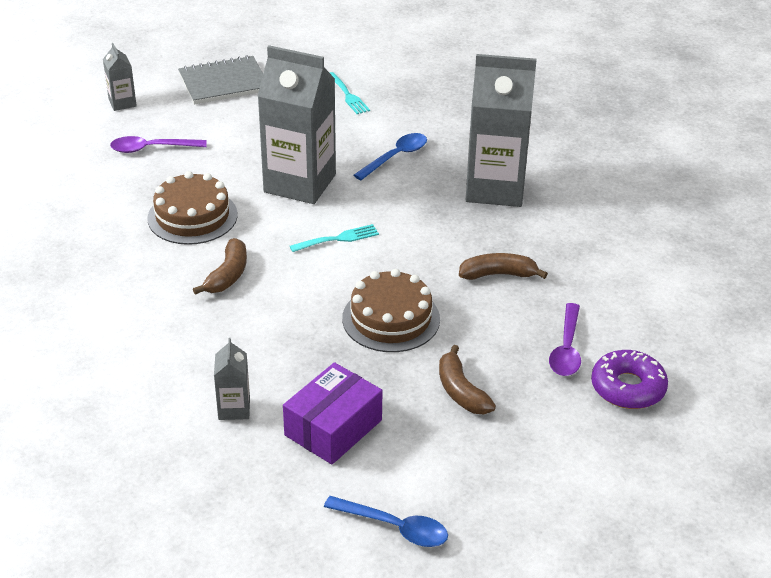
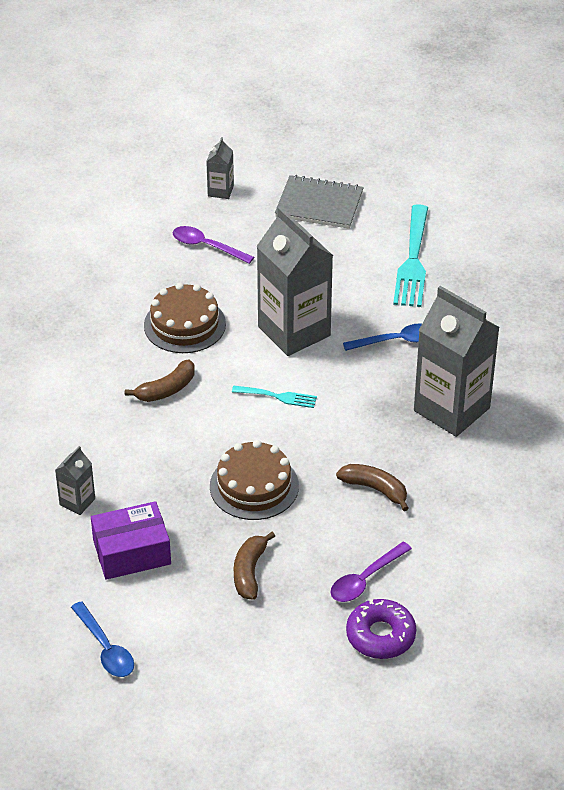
camera: 35 degrees right, 5 degrees up
turquoise fork [330,72,370,114] -> turquoise fork [393,204,428,307], size x1.89

